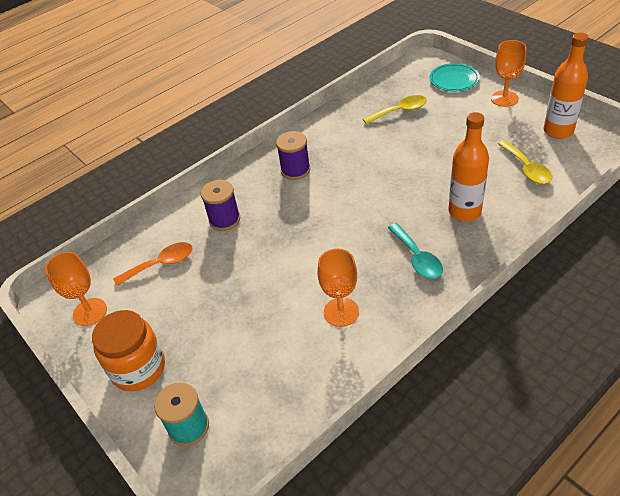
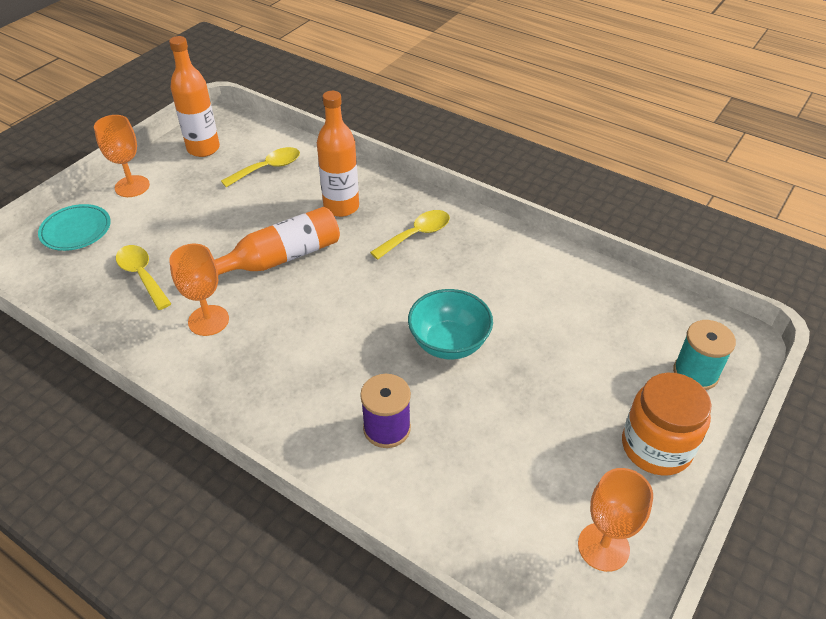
camera: 110 degrees left, 0 degrees up
orange spoon [113,242,192,286] -> none
purple spool [276,131,310,180] -> none
orange goblet [318,249,359,327] -> orange goblet moved to [169,244,229,336]
turquoise spoon [388,223,443,279] -> yellow spoon [370,210,450,260]
none -> orange bottle [215,207,340,275]
none -> turquoise bowl [408,289,493,359]

